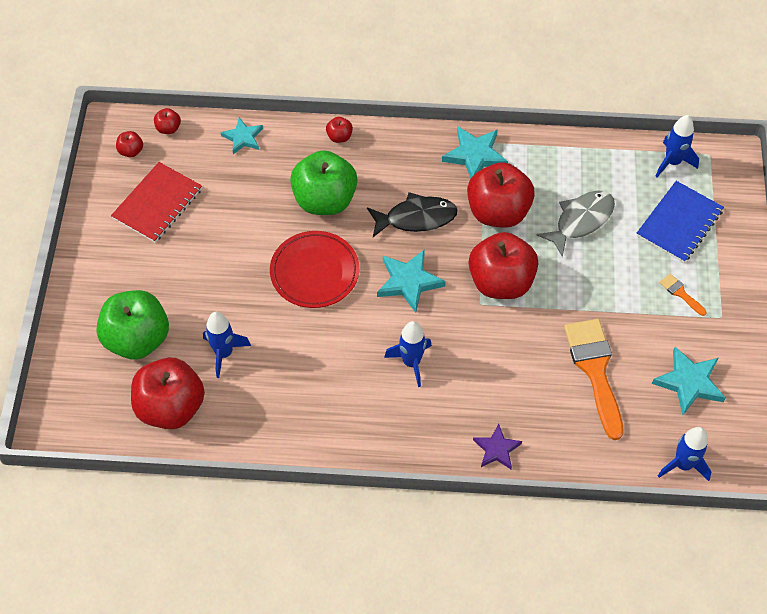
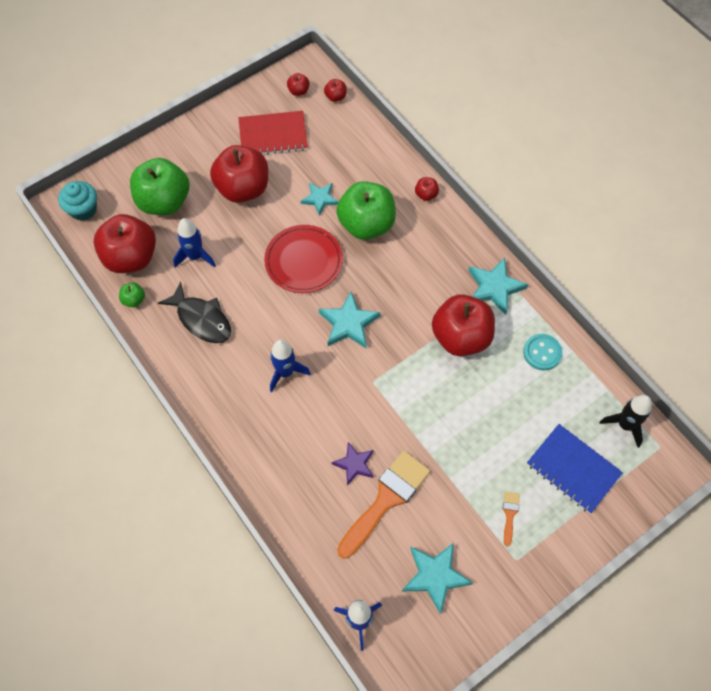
camera: 50 degrees right, 5 degrees up
turquoise star [220,117,263,154] -> turquoise star moved to [301,182,339,216]
black fish [367,192,458,237] -> black fish moved to [158,281,231,343]
red apple [469,232,538,299] -> red apple moved to [210,145,268,203]
purple star [473,423,522,469] -> purple star moved to [332,442,374,485]
grey fish [537,190,615,257] -> none
blue notebook [636,181,724,263] -> blue notebook turned 45 degrees clockwise [527,424,623,514]
blue rocket [655,115,699,177] -> black rocket [599,395,652,448]
none -> turquoise cupcake [58,181,97,221]
none -> green apple [119,283,145,307]
none -> turquoise button [523,334,562,371]

